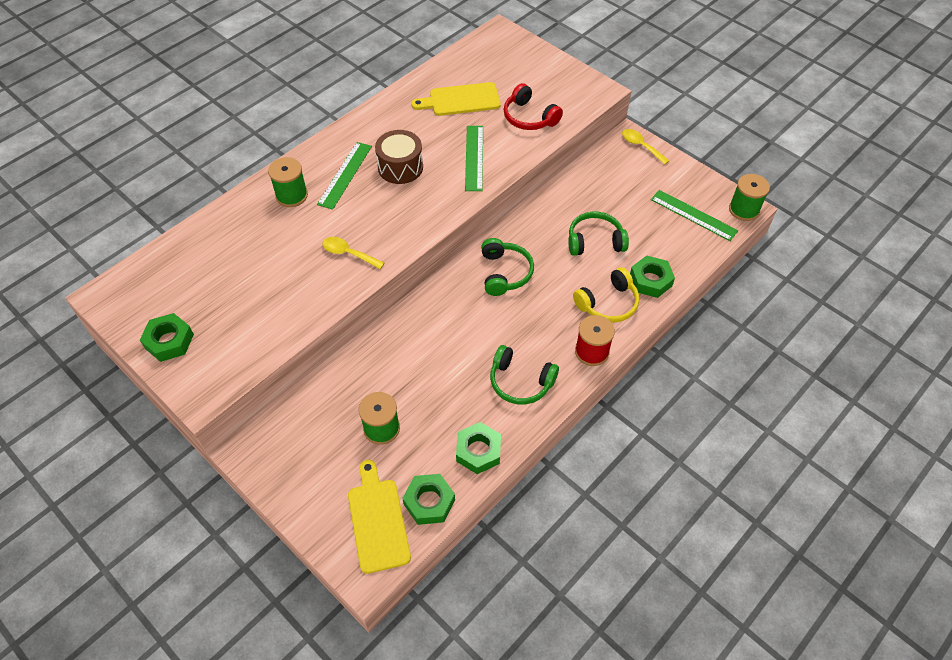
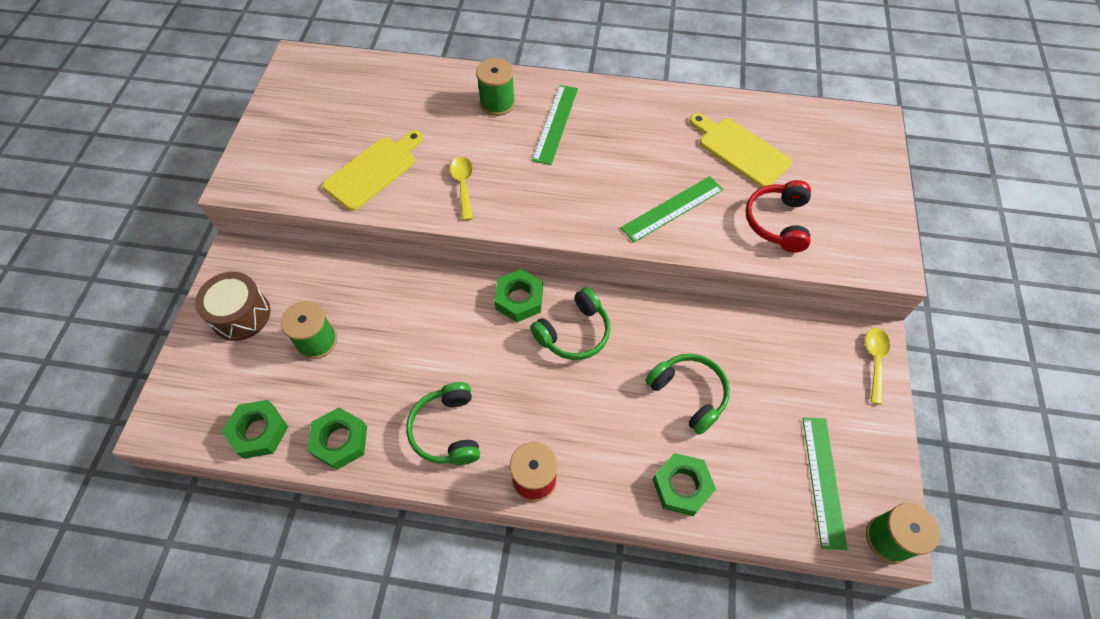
camera: 55 degrees right, 5 degrees up
green nut [140,313,194,362] -> green nut moved to [495,269,543,322]
green ruler [317,142,372,210] -> green ruler turned 60 degrees counterclockwise [532,85,578,165]
yellow cutting board [348,460,411,574] -> yellow cutting board moved to [322,130,423,211]
brown drum [375,130,423,184] -> brown drum moved to [195,272,270,341]
yellow headphones [573,267,639,323] -> none

